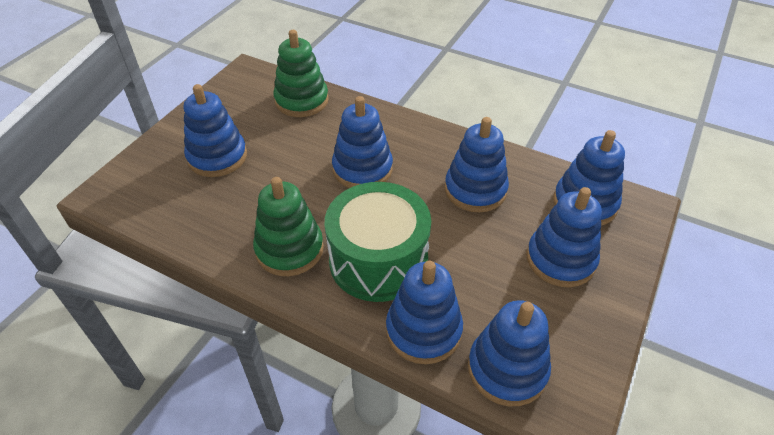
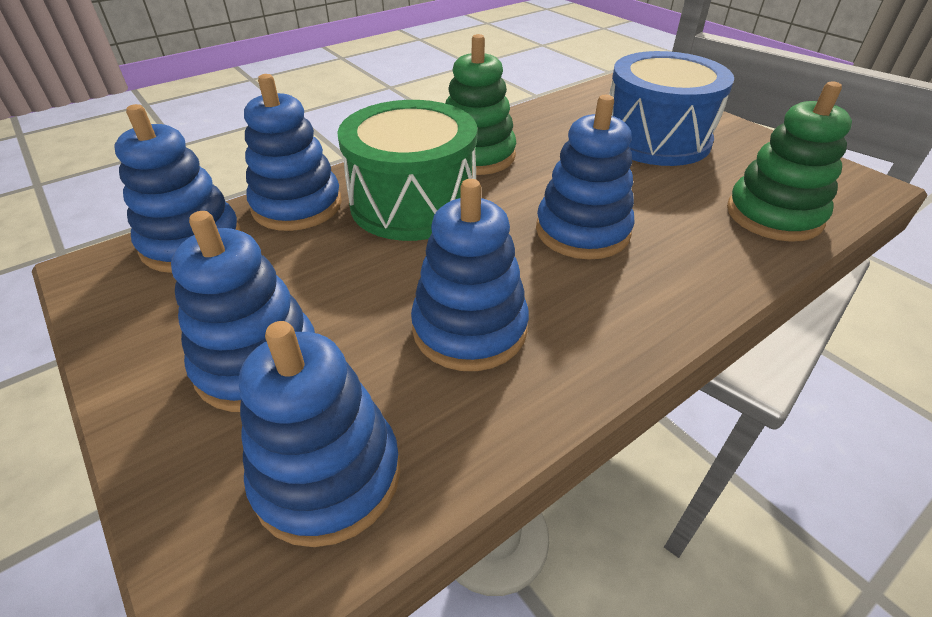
camera: 115 degrees right, 5 degrees down
blue stacking toy [184,84,247,177] -> blue drum [609,51,734,166]

